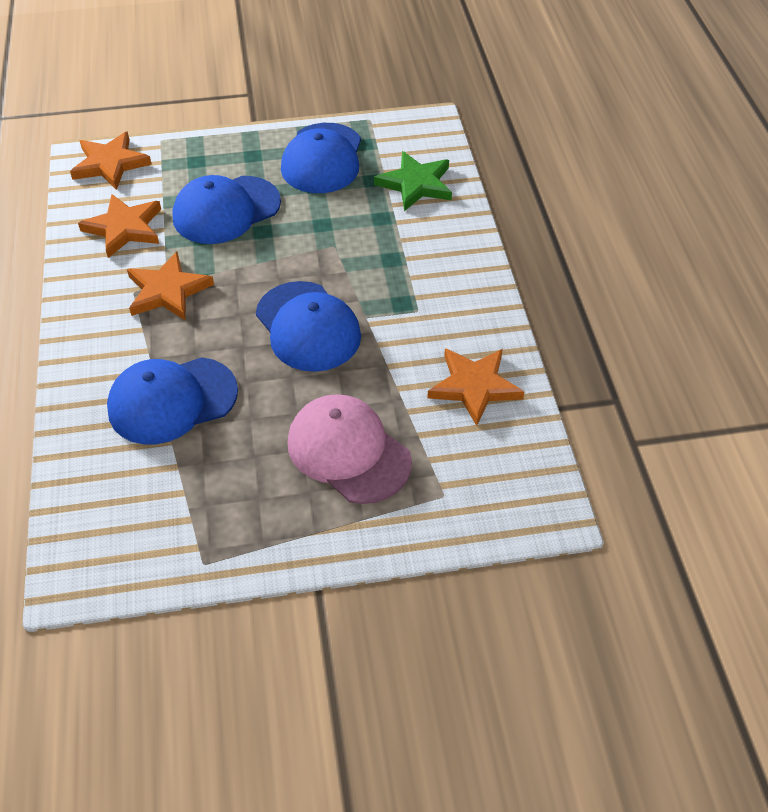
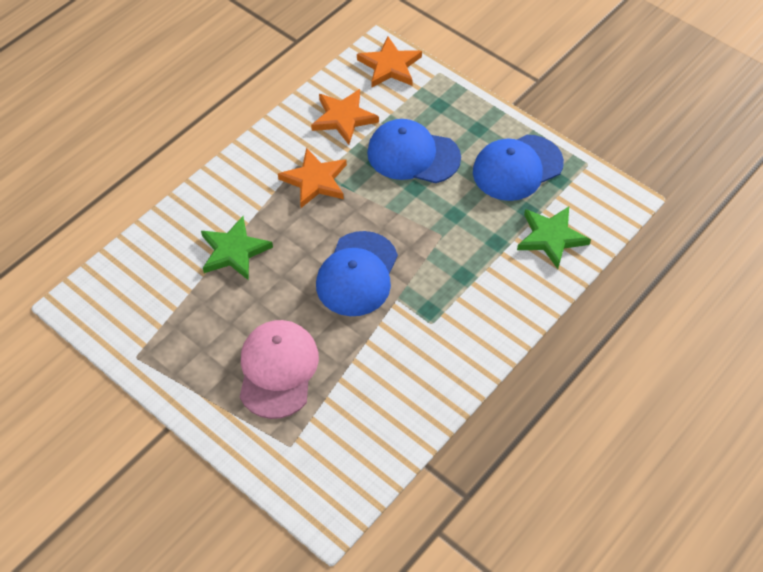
camera: 50 degrees right, 5 degrees up
blue cap [107,357,238,444] -> green star [201,216,273,280]
orange star [427,348,524,426] -> none

